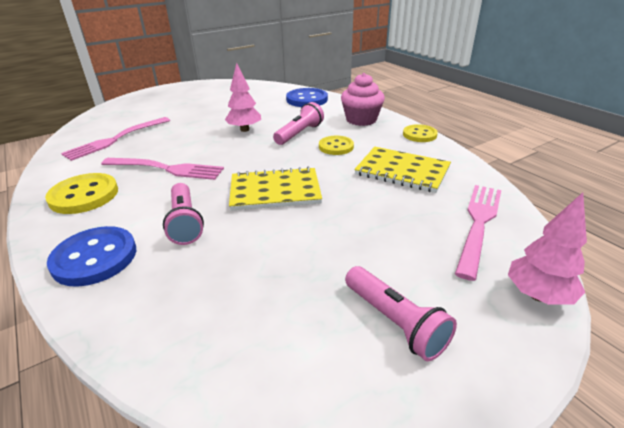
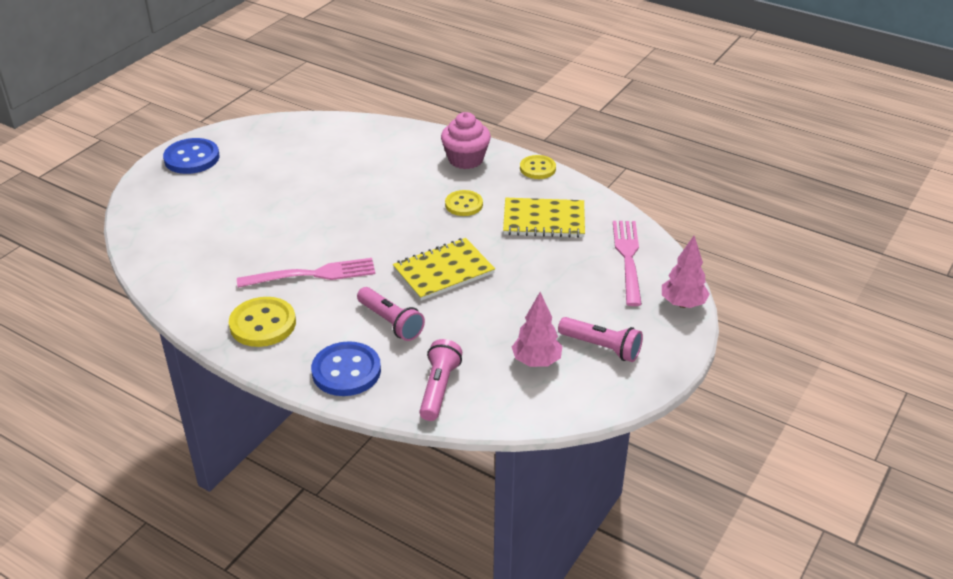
camera: 25 degrees left, 5 degrees up
pink fork [61,117,170,161] -> none
pink tree [225,63,261,132] -> pink tree moved to [512,292,562,367]
pink flashlight [273,102,324,145] -> pink flashlight moved to [419,339,462,421]
blue button [286,88,328,107] -> blue button moved to [163,138,219,174]

